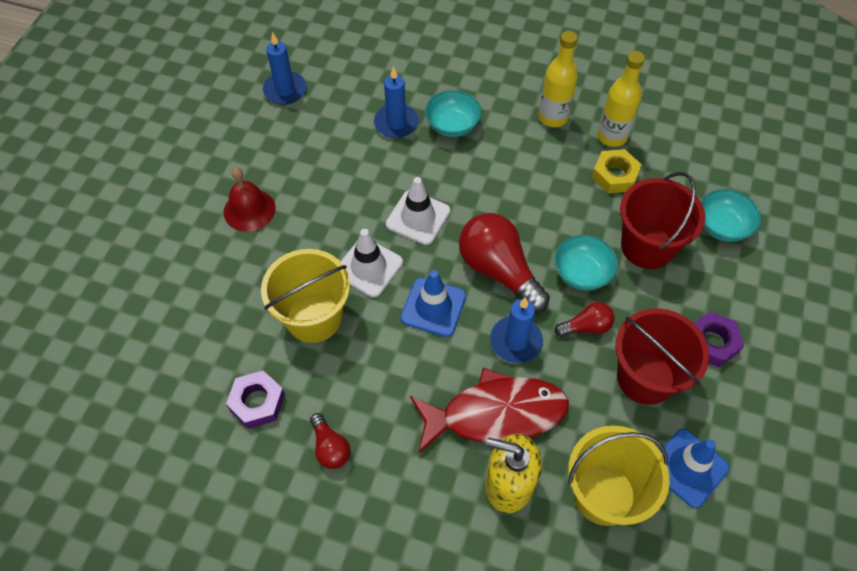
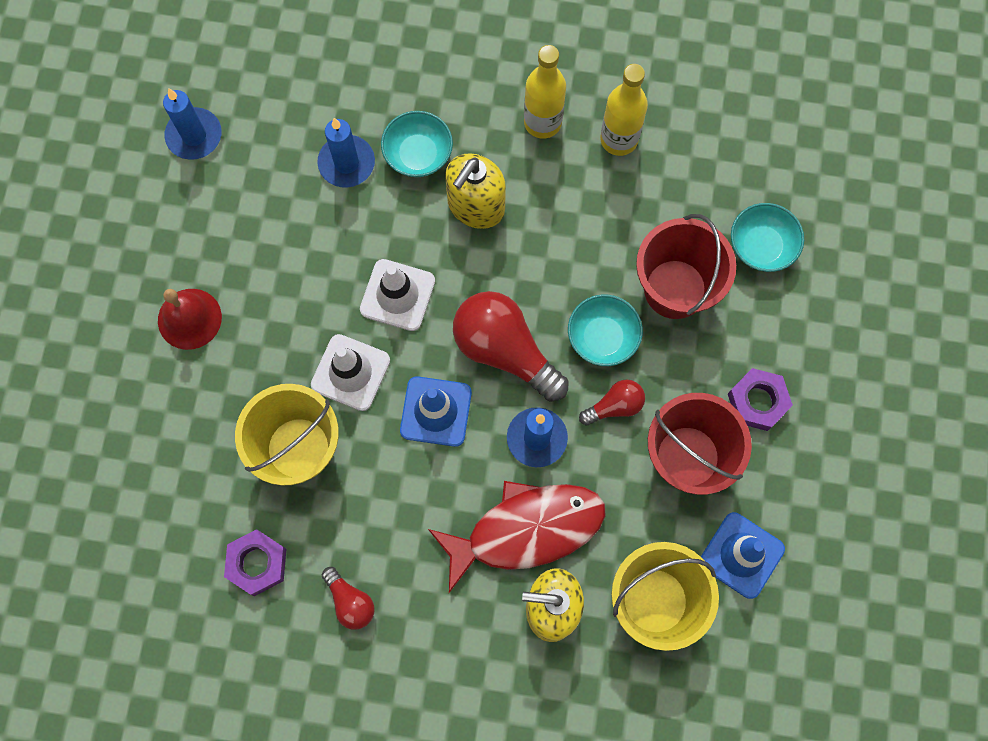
camera: 10 degrees left, 15 degrees up
yellow nut [592,149,642,193] -> none
none -> yellow soap dispenser [445,153,506,229]

